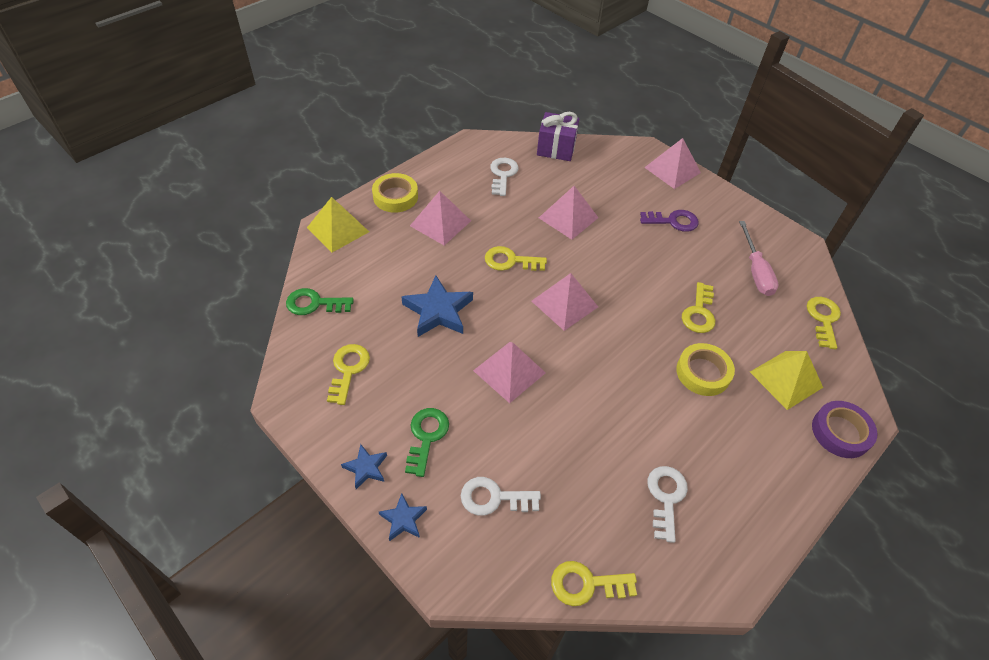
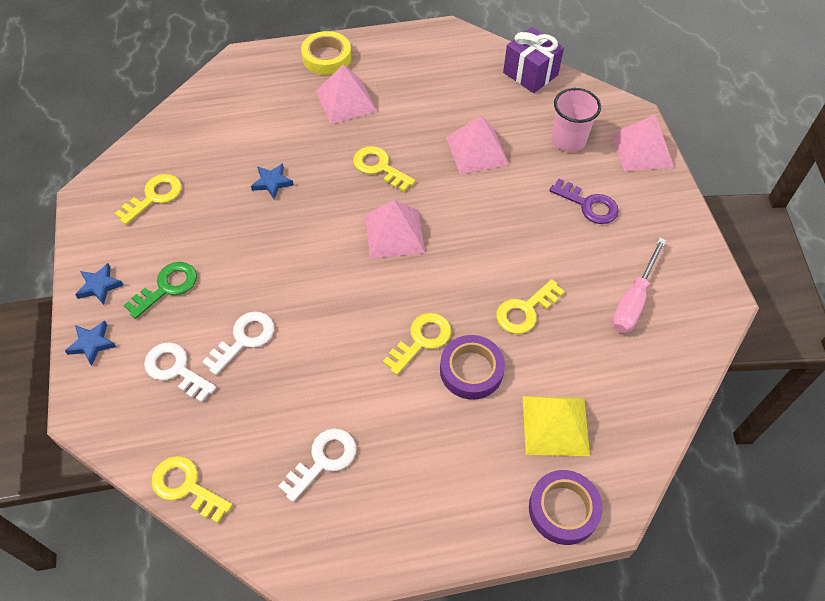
camera: 35 degrees right, 5 degrees up
green key [286,288,354,315] -> none
yellow pyramid [307,197,369,252] -> none
blue star [401,276,473,337] -> blue star [251,163,294,199], size x0.54
pink pyramid [473,342,546,403] -> none
white key [490,158,519,196] -> white key moved to [202,312,274,375]
yellow tape [676,343,735,396] -> purple tape [440,335,505,400]
yellow key [807,297,841,349] -> yellow key moved to [383,313,451,375]
none -> pink cup [552,88,601,152]

